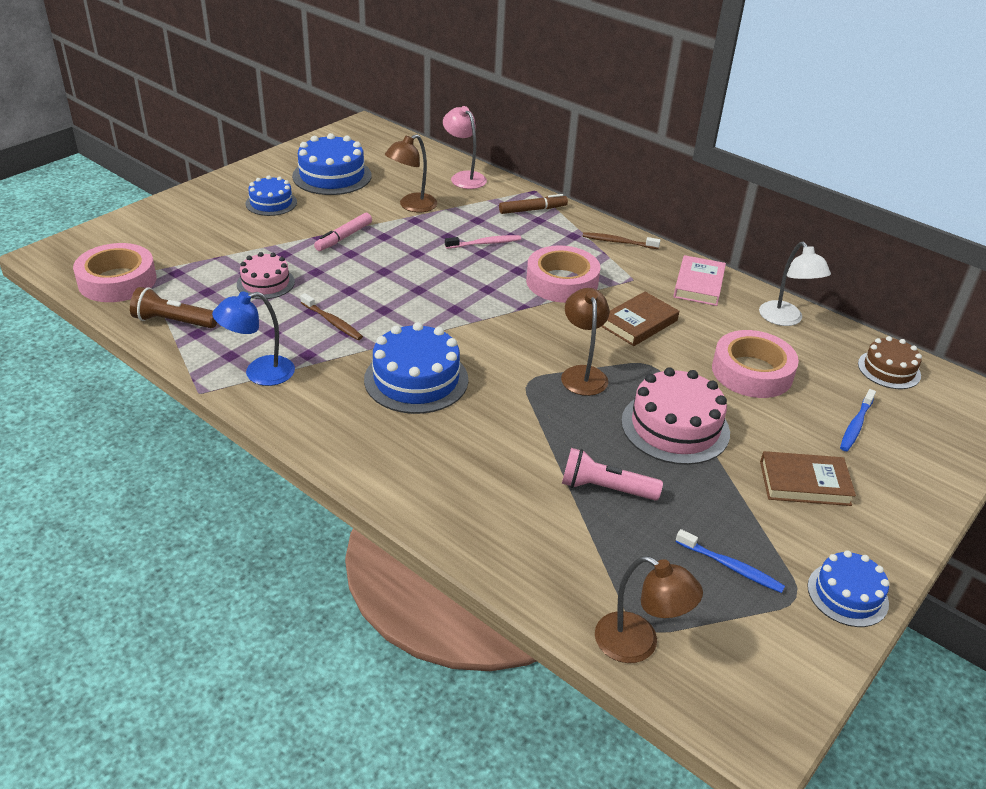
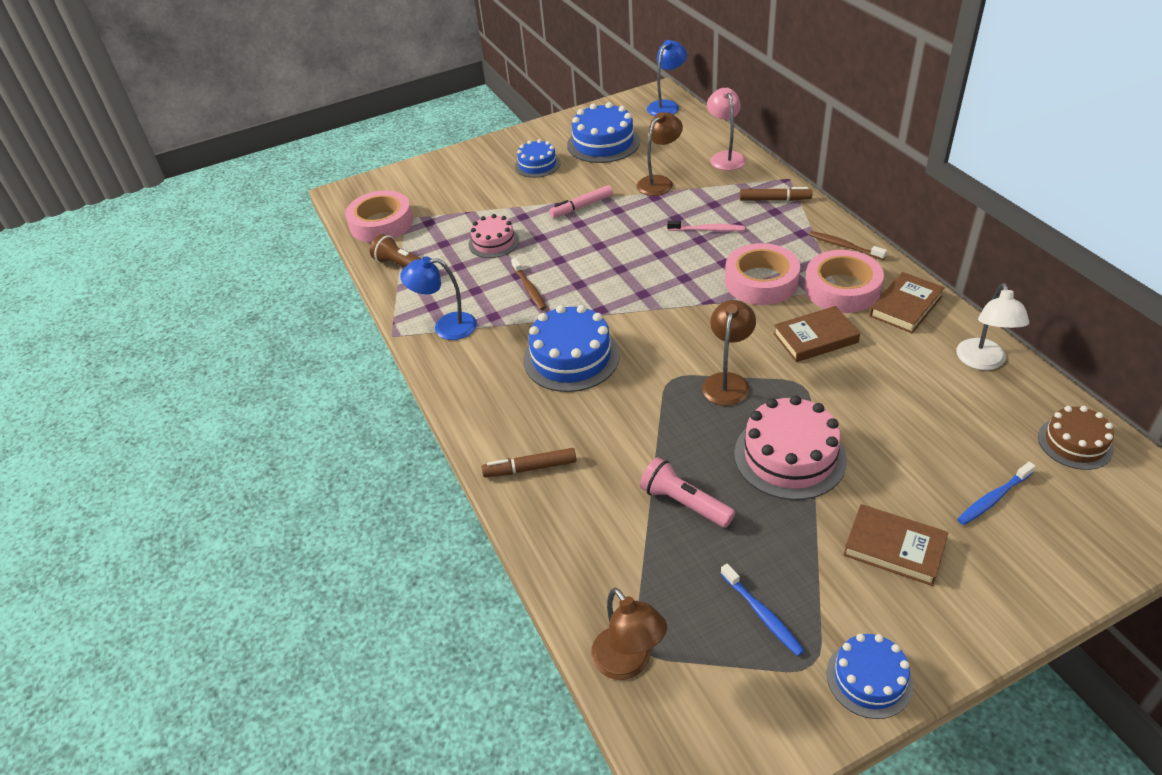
camera: 30 degrees right, 5 degrees up
brown lamp [385,134,437,212] -> brown lamp turned 150 degrees clockwise [637,112,683,196]
pink book [674,255,726,306] -> brown book [869,272,945,333]
pink tape [712,330,799,398] -> pink tape moved to [805,250,884,313]
none -> brown marker [482,448,576,477]
none -> blue lamp [647,40,687,116]

